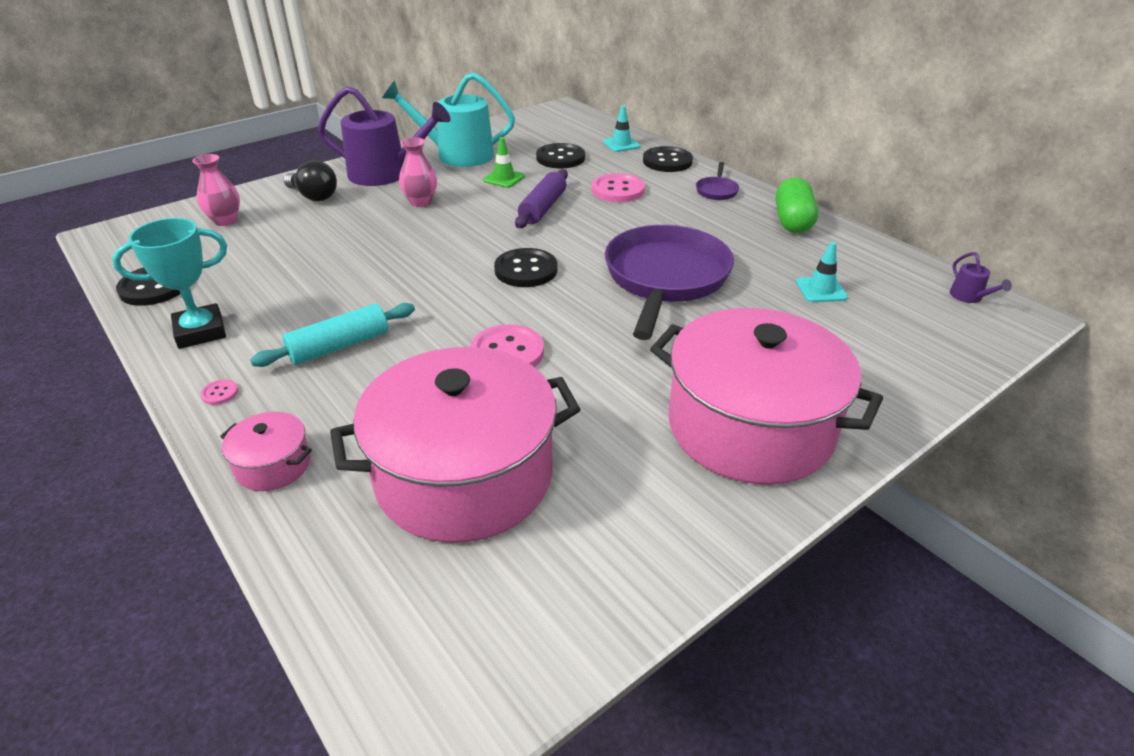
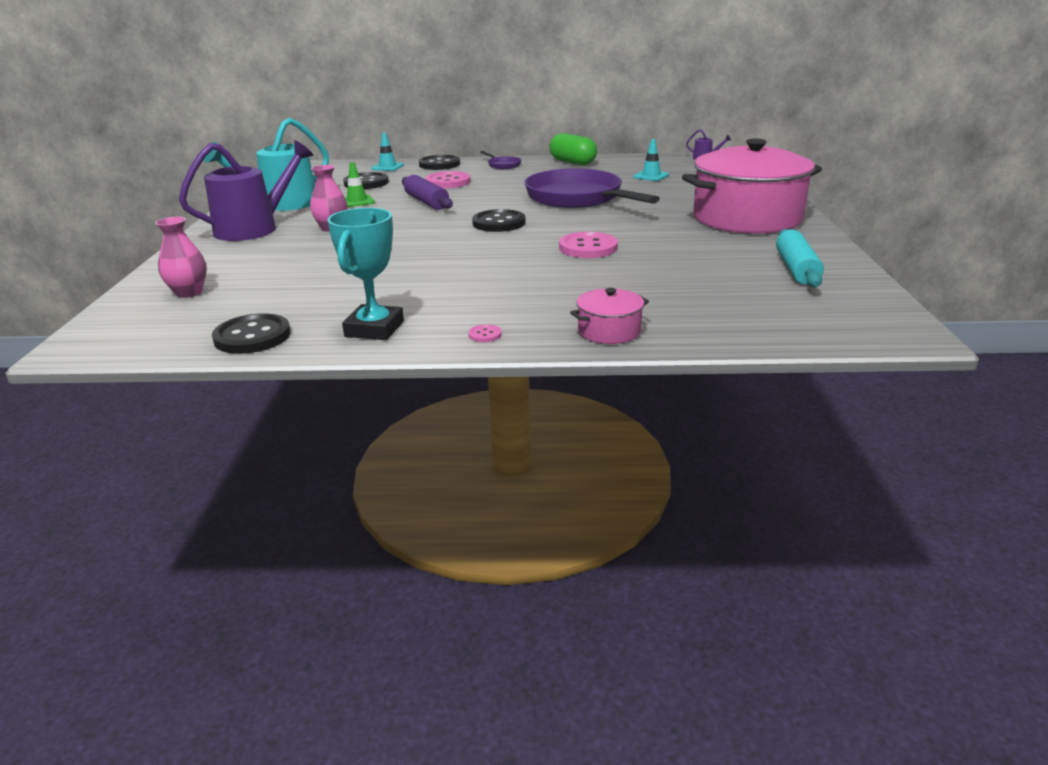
camera: 50 degrees left, 10 degrees down
turquoise rolling pin [250,303,415,367] -> turquoise rolling pin moved to [776,229,824,287]
black light bulb [284,160,337,201] -> none
pink pot [330,347,581,543] -> none

